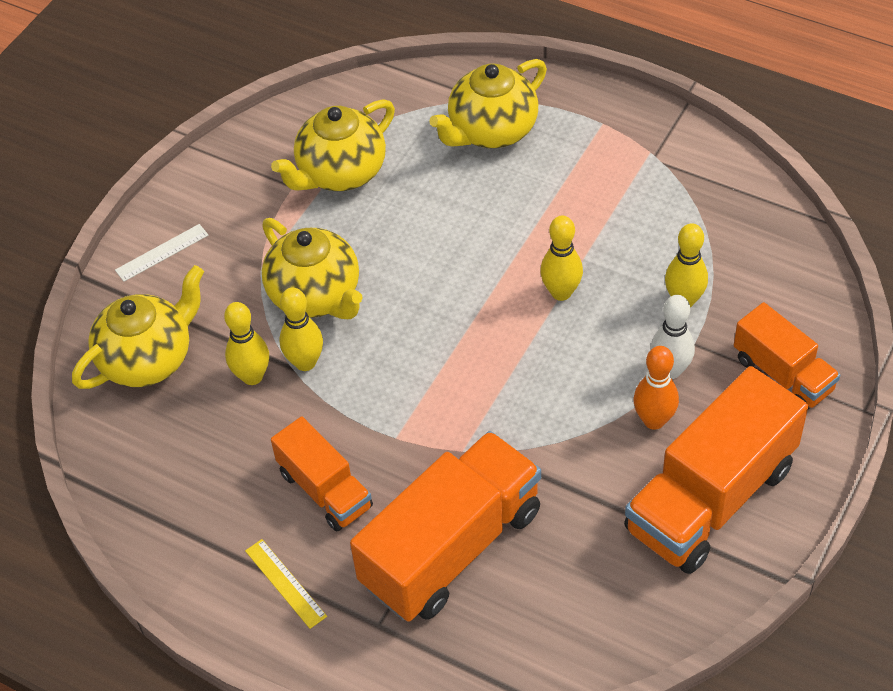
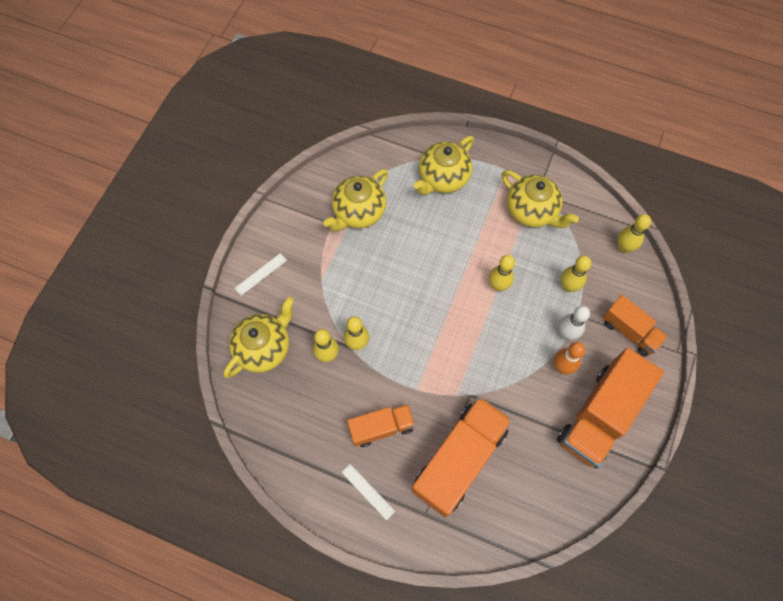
camera: 10 degrees left, 15 degrees up
yellow ruler [245,539,327,629] -> white ruler [341,464,395,520]
yellow teapot [262,218,363,319] -> yellow teapot moved to [502,170,579,228]
orange truck [271,416,373,532] -> orange truck turned 60 degrees counterclockwise [347,404,415,447]
none -> yellow bowling pin [618,214,651,253]

